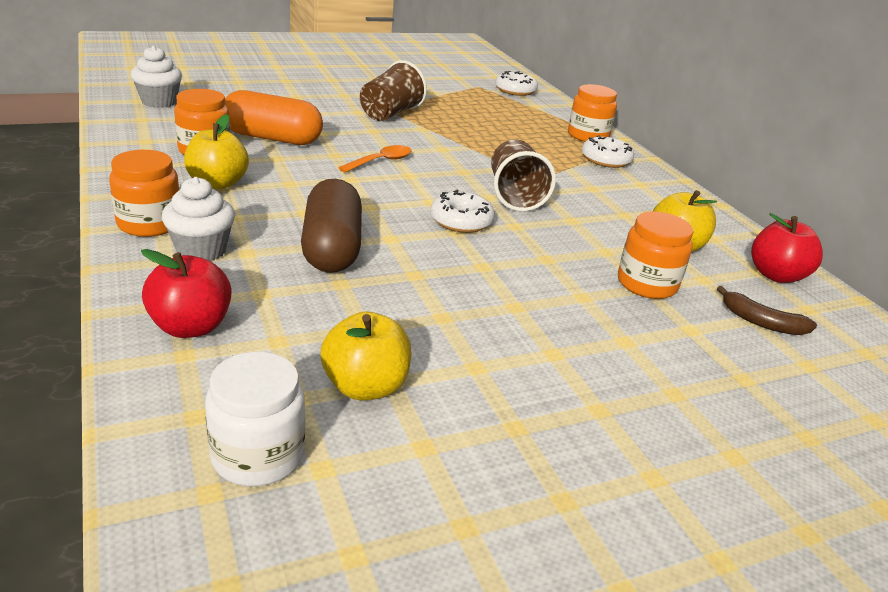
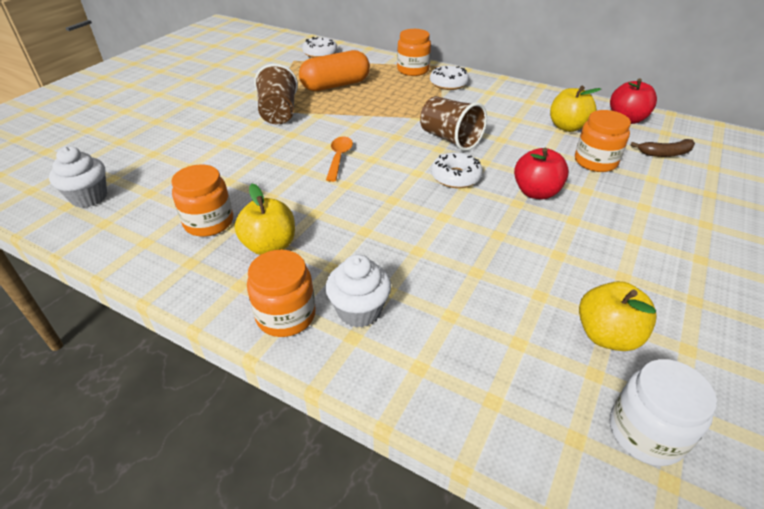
camera: 35 degrees left, 10 degrees up
red apple [141,249,231,338] -> red apple moved to [514,148,569,199]
orange capsule [225,90,323,145] -> orange capsule moved to [299,50,370,91]
brown capsule [301,179,362,273] -> none

